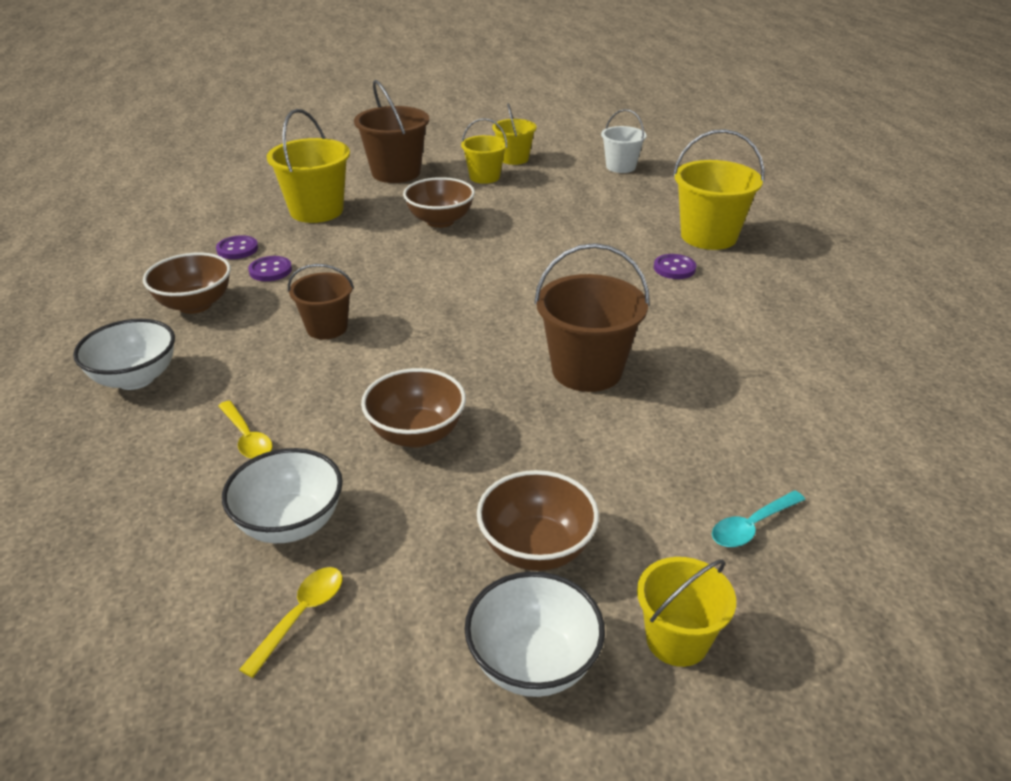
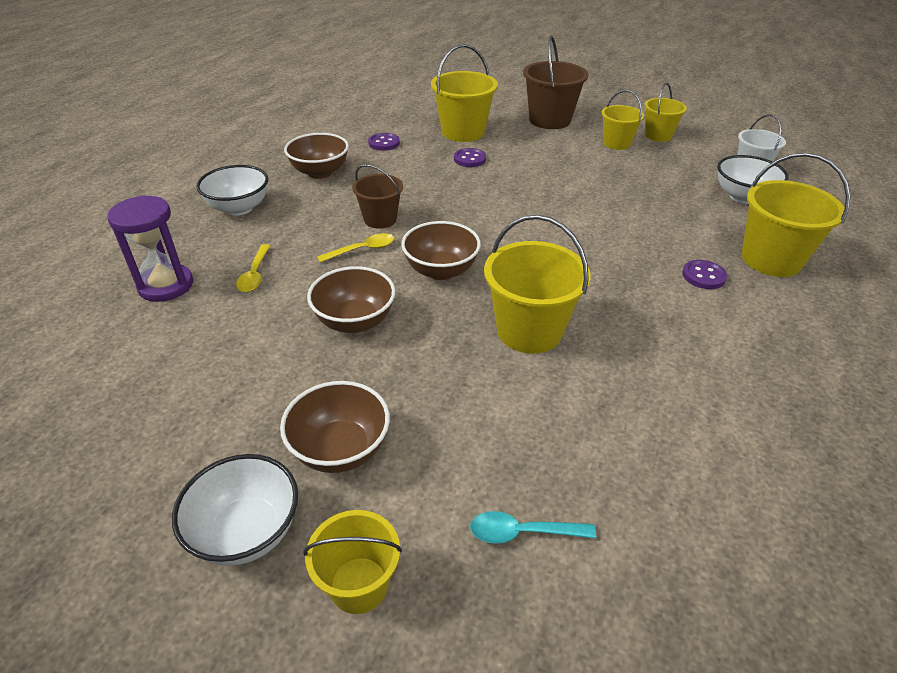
camera: 35 degrees right, 5 degrees up
white bowl [222,448,343,543] -> white bowl moved to [717,155,788,204]
yellow spoon [239,567,343,678] -> yellow spoon moved to [317,233,395,263]
purple button [248,256,292,281] -> purple button moved to [454,148,486,167]
brown bowl [403,177,475,228] -> brown bowl moved to [401,221,481,280]
brown bucket [534,243,650,392] -> yellow bucket [484,215,590,353]
none -> purple hourglass [107,195,193,302]

